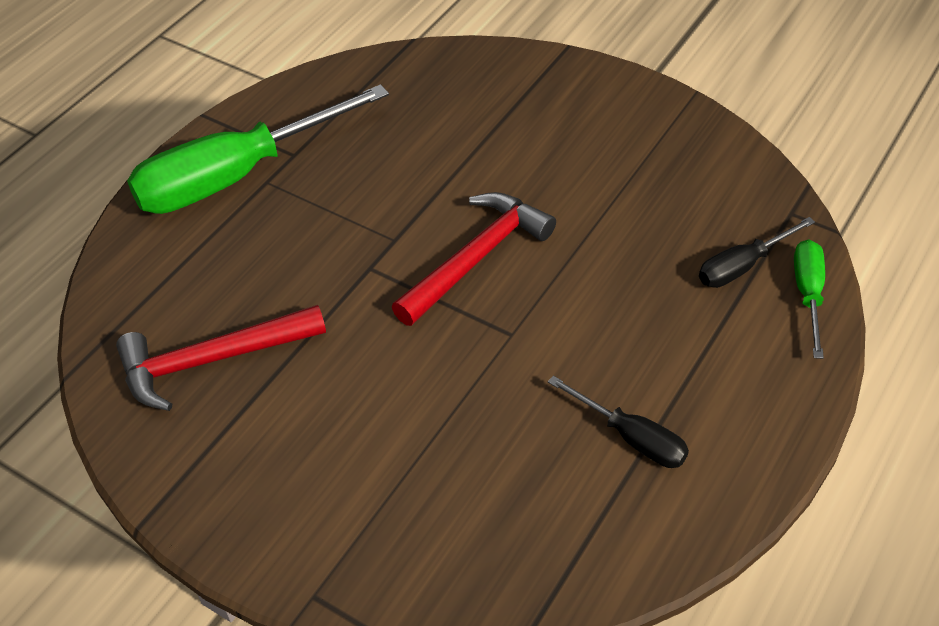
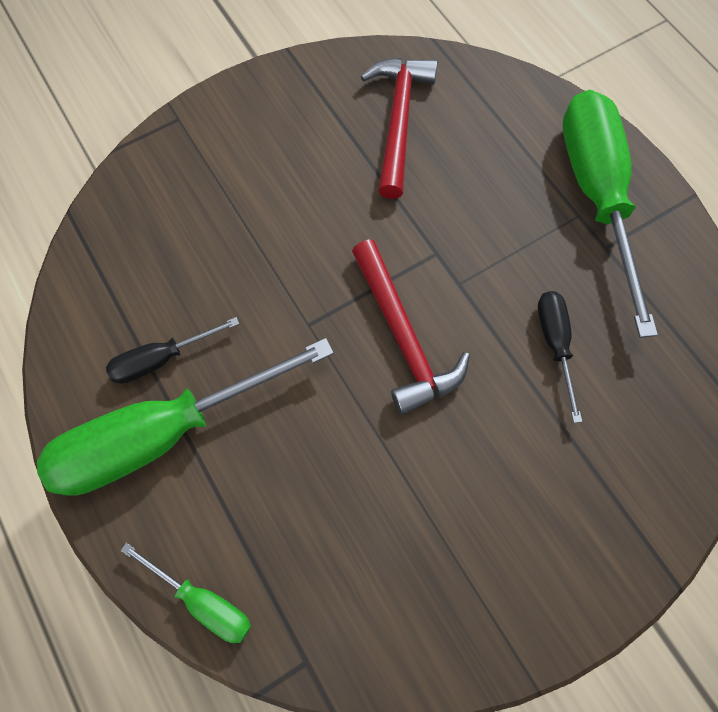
camera: 115 degrees right, 20 degrees up
black screwdriver [699,217,815,288] -> black screwdriver moved to [538,291,582,423]
none -> green screwdriver [37,338,334,496]

